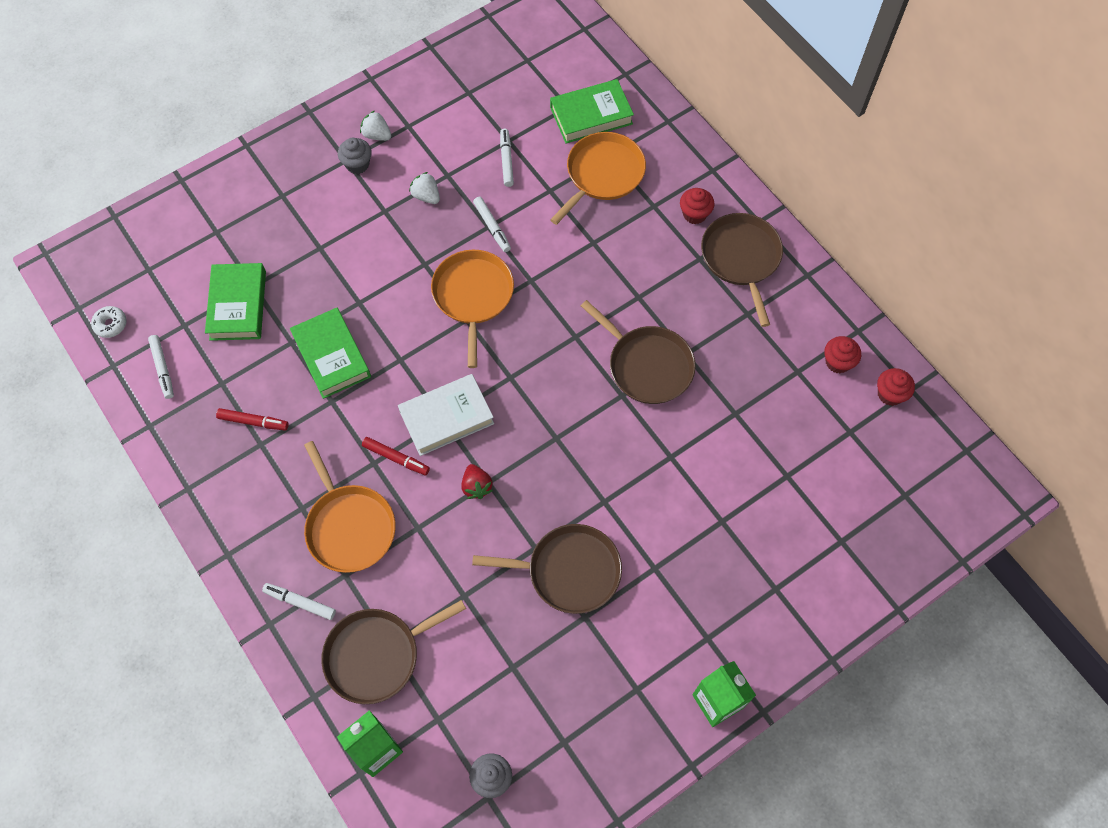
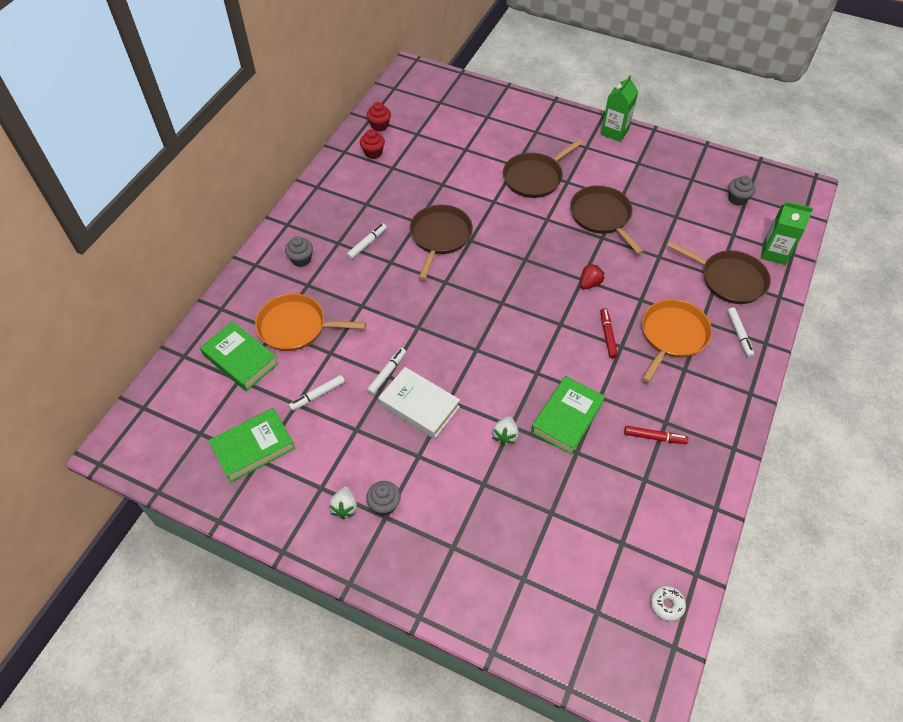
camera: 120 degrees left, 10 degrees down
white marker [148,335,174,399] -> white marker moved to [346,224,387,259]
green book [205,263,266,341] -> green book moved to [209,408,295,483]
red marker [216,408,289,430] -> red marker turned 120 degrees clockwise [624,426,689,444]
white book [398,374,494,456] -> white book moved to [378,367,460,439]
white strawberry [409,172,440,204] -> white strawberry moved to [492,416,519,445]
orange pan [431,250,514,368] -> none
red cupcake [680,188,715,224] -> grey cupcake [285,236,313,267]
brown pan [701,213,783,327] -> brown pan moved to [503,139,583,198]

